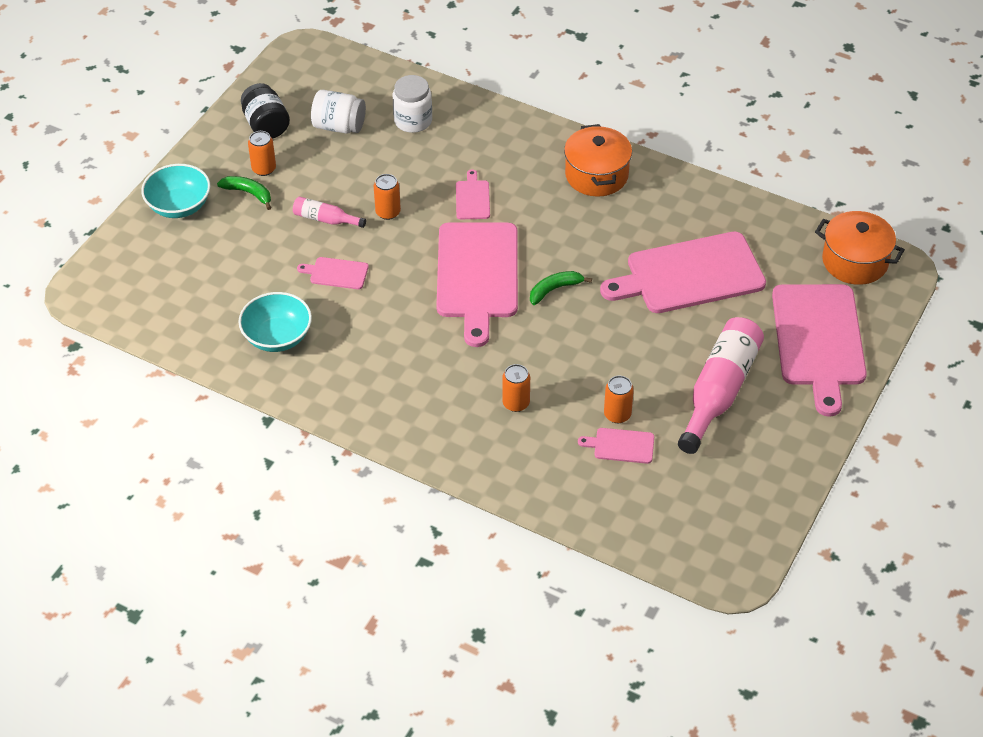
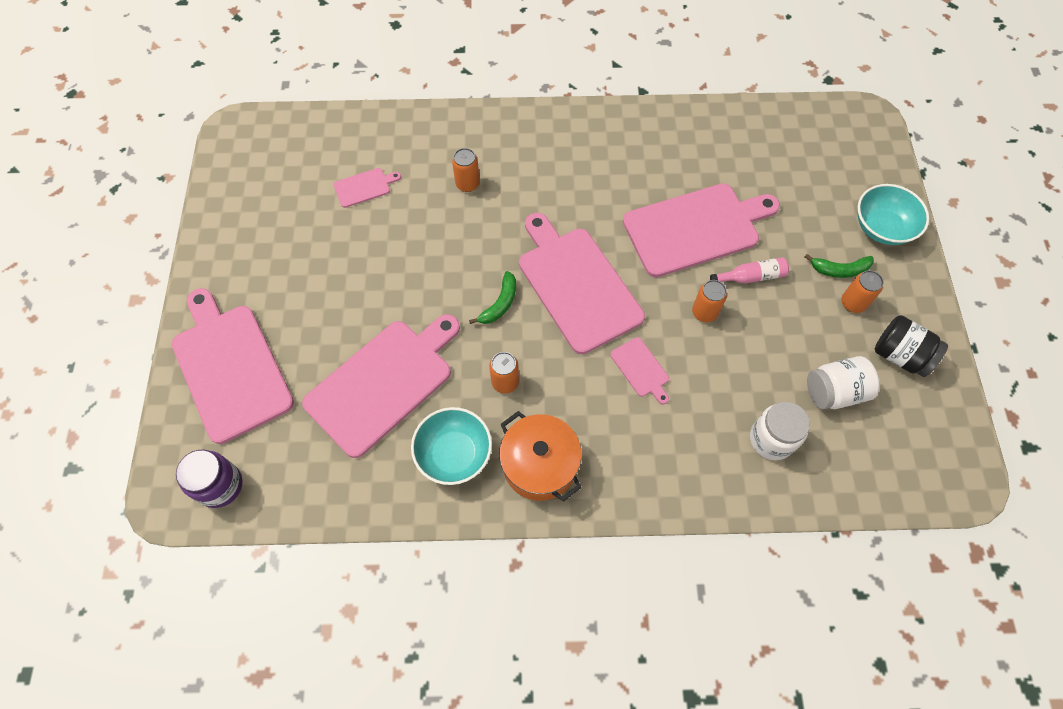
camera: 150 degrees right, 15 degrees up
turquoise bowl [238,292,312,352] -> turquoise bowl moved to [411,407,492,485]
pink cutting board [297,257,369,289] -> pink cutting board [623,184,780,277], size x2.31
orange can [604,376,634,423] -> orange can moved to [489,352,519,394]
pink bottle [678,317,764,454] -> none
orange pot [815,211,905,285] -> purple jar [176,450,242,508]

